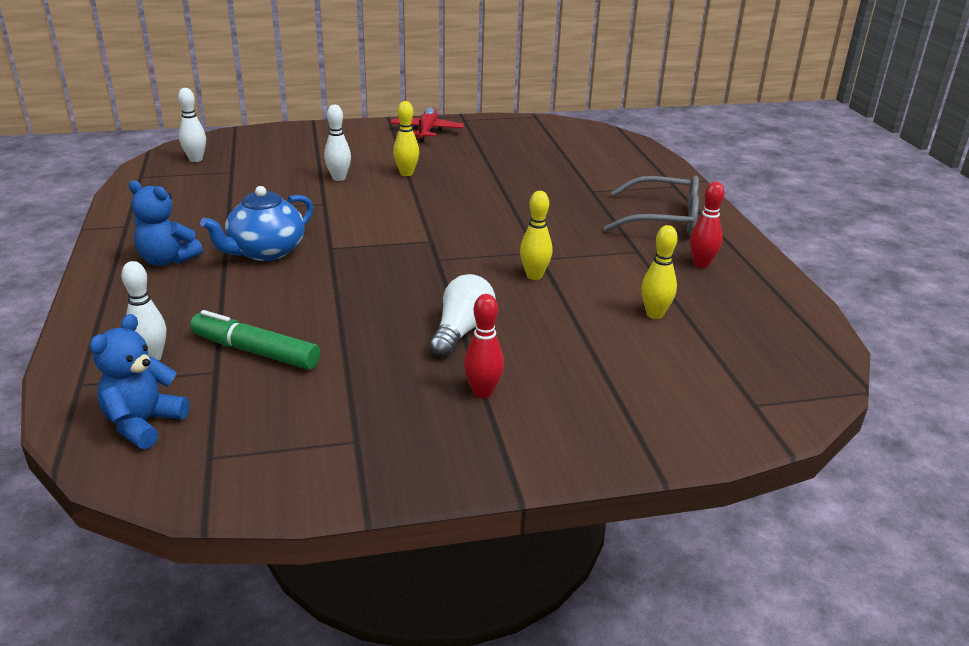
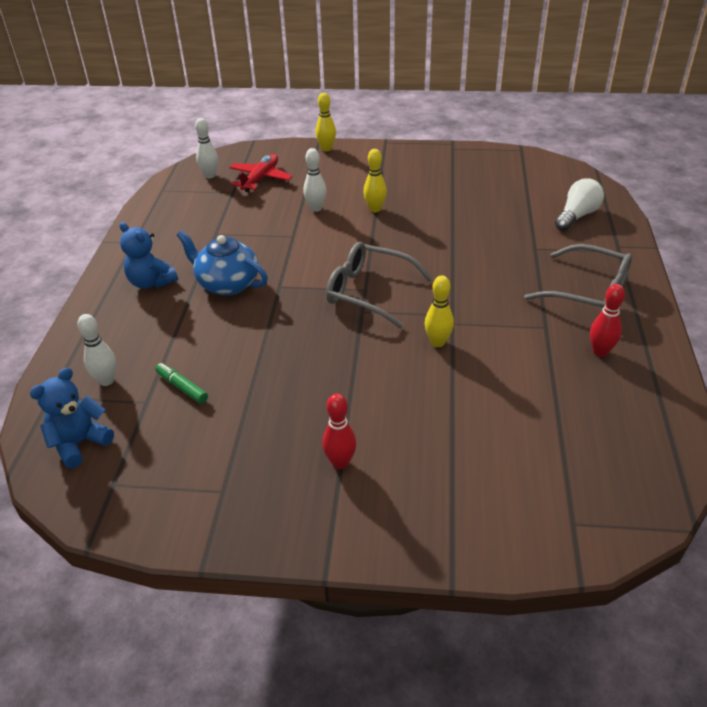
camera: 20 degrees right, 10 degrees up
green marker [190,310,320,370] -> green marker [155,363,208,404], size x0.61
blue teapot [200,186,313,261] -> blue teapot turned 60 degrees clockwise [177,230,268,296]
red plane [390,108,464,142] -> red plane moved to [229,154,293,192]
white light bulb [429,274,496,358] -> white light bulb moved to [555,178,604,231]
yellow bowling pin [641,225,678,319] -> yellow bowling pin moved to [316,93,336,152]
none -> grey glasses [326,242,433,329]

